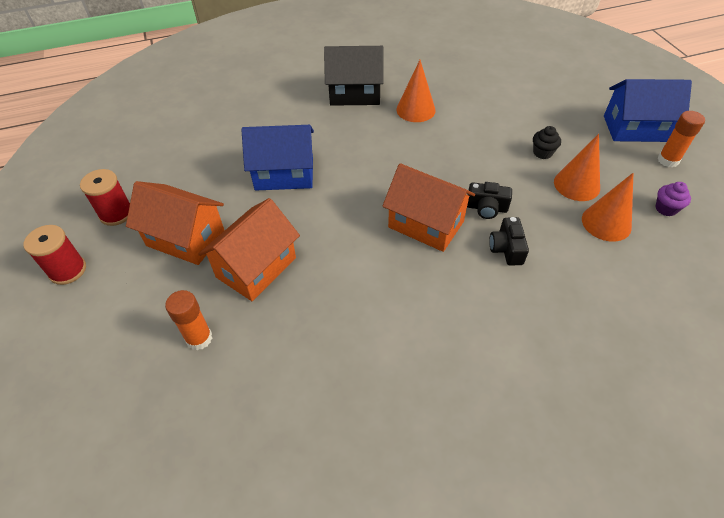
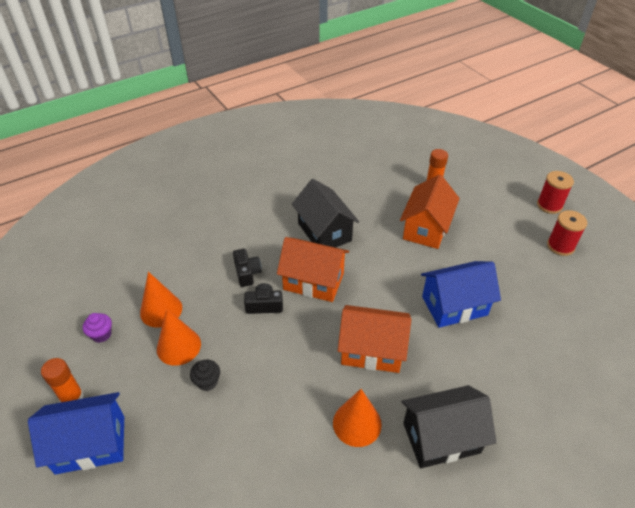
camera: 165 degrees right, 5 degrees down
orange house [126,181,225,265] -> orange house moved to [338,305,411,373]
none -> black house [292,179,359,248]

